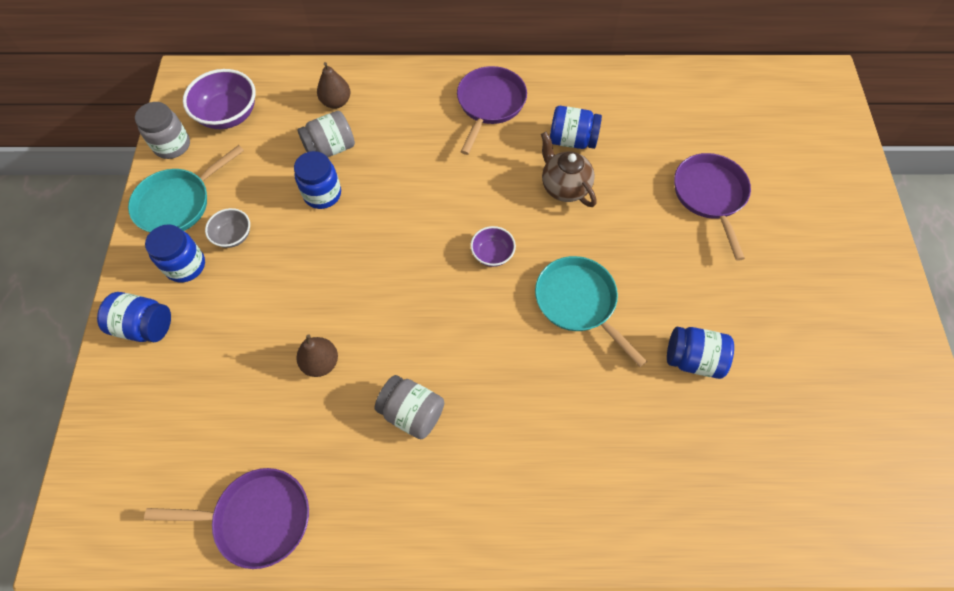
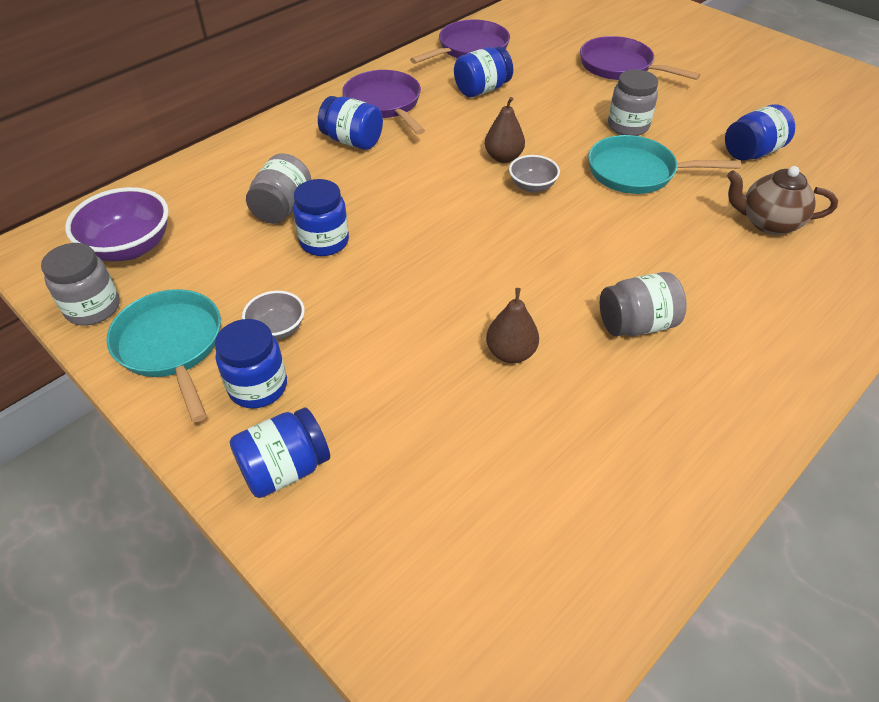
camera: 45 degrees left, 15 degrees down
turquoise pan [128,145,244,233] -> turquoise pan turned 150 degrees clockwise [106,289,221,422]
purple pan [144,468,309,569] -> purple pan moved to [410,20,510,64]
brown pear [317,62,350,109] -> brown pear moved to [485,97,525,163]
purple bowl [470,226,516,267] -> grey bowl [509,155,560,193]
brown teapot [541,132,597,207] -> brown teapot moved to [727,166,838,235]
none -> blue jar [318,96,383,150]
none -> grey jar [608,69,658,136]

